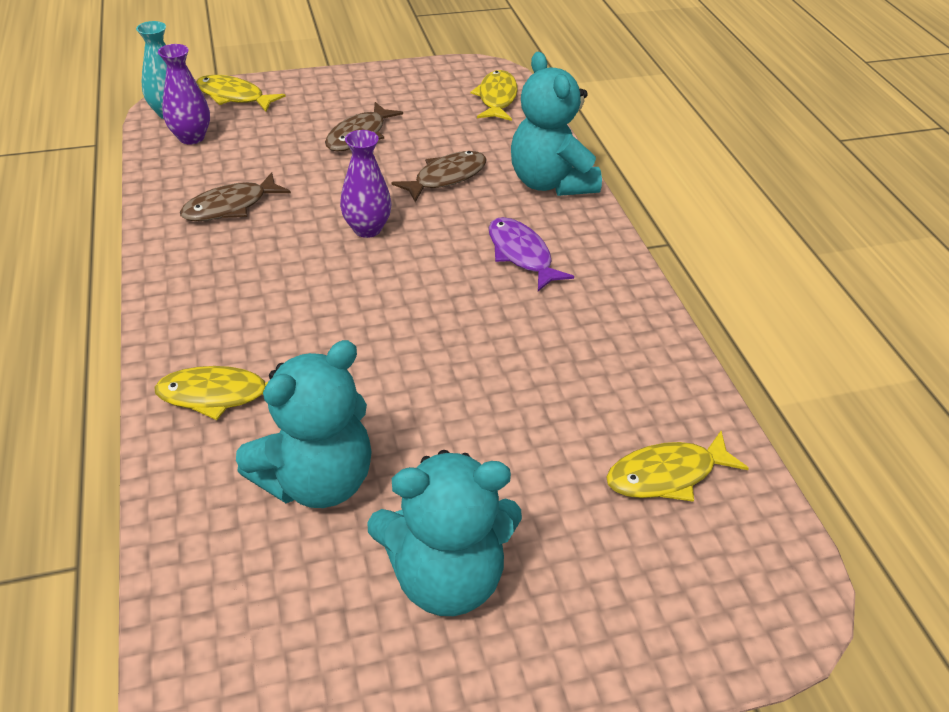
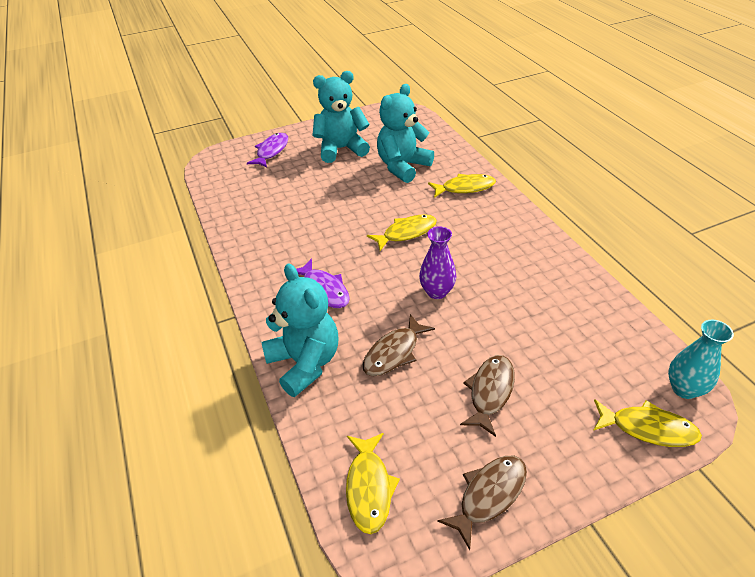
camera: 175 degrees right, 0 degrees up
purple vase [158,44,210,145] -> none
brown fish [180,172,291,221] -> brown fish moved to [437,456,527,550]
yellow fish [606,431,749,502] -> yellow fish moved to [367,214,437,251]
none -> purple fish [247,133,288,168]

